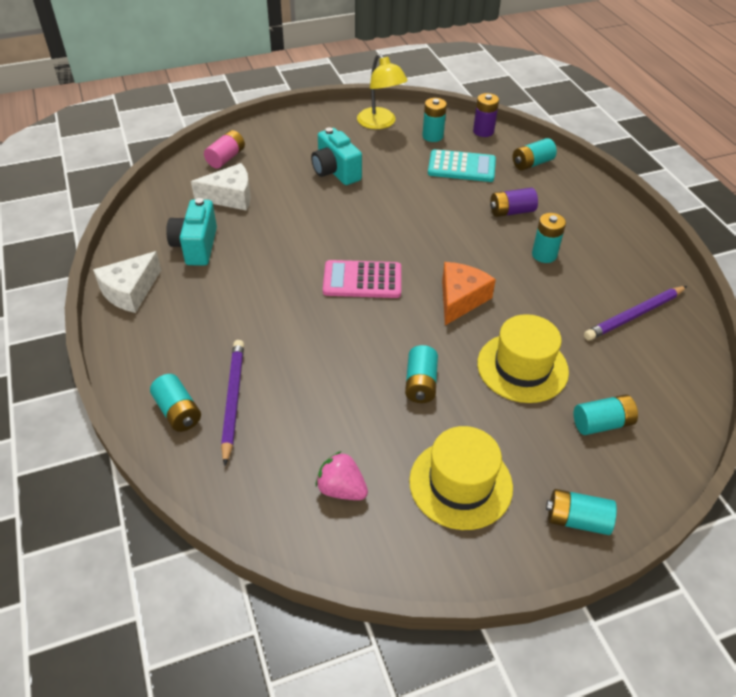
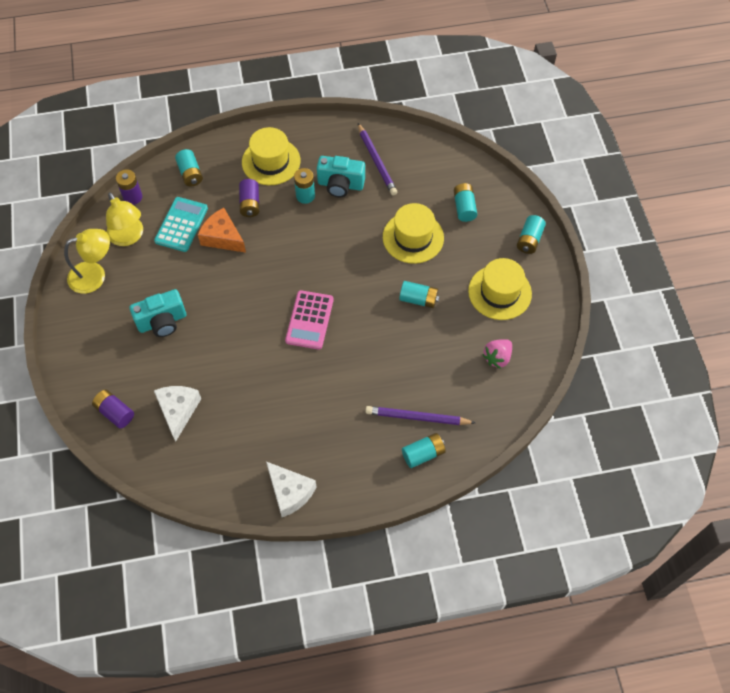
camera: 80 degrees left, 15 degrees up
turquoise camera [166,198,217,266] -> turquoise camera moved to [317,156,365,197]
pink battery [204,130,245,169] -> purple battery [92,389,134,428]
turquoise battery [422,98,447,142] -> yellow lamp [106,192,143,246]
orange cheese [442,262,496,325] -> orange cheese moved to [198,208,246,253]
none -> yellow hat [242,127,300,185]

